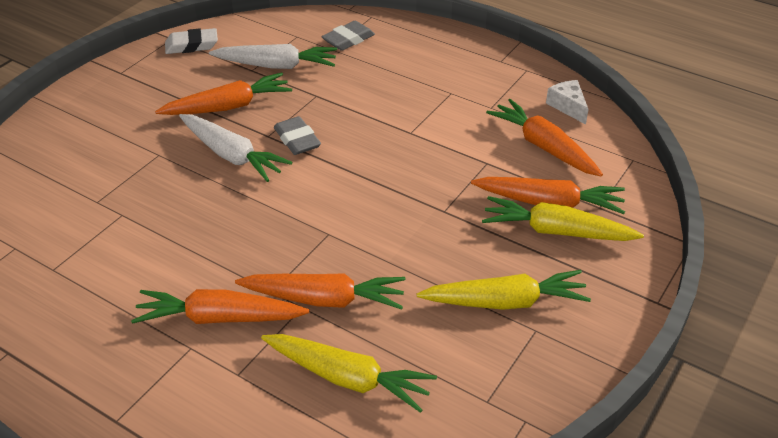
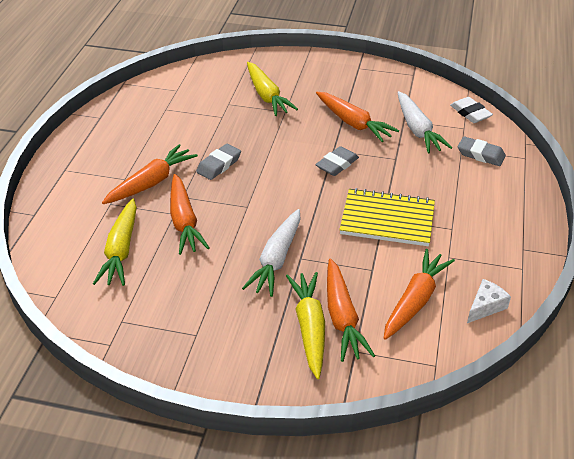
camera: 70 degrees right, 0 degrees up
orange carrot [131,289,309,324] -> orange carrot turned 60 degrees clockwise [102,144,198,204]
white eraser [165,28,218,54] -> white eraser moved to [450,97,493,123]
white carrot [179,114,292,182] -> white carrot moved to [242,209,301,297]
yellow carrot [417,270,591,310] -> yellow carrot moved to [247,62,298,116]
none -> grey eraser [196,144,241,180]
none -> yellow notebook [339,188,435,246]

